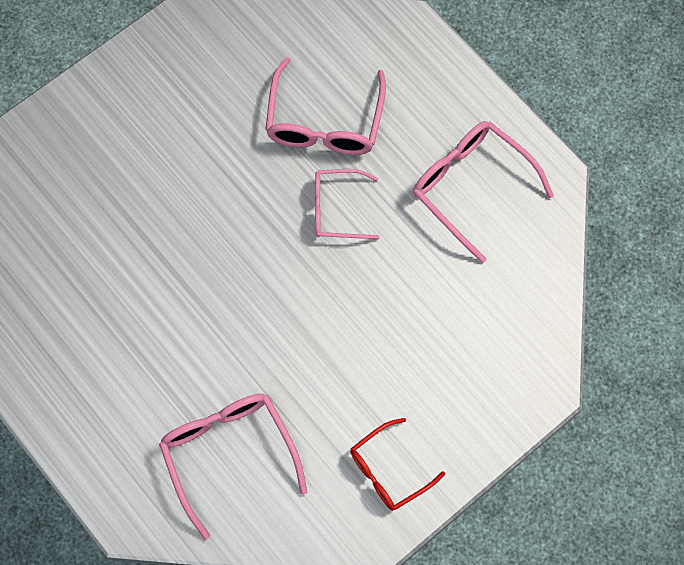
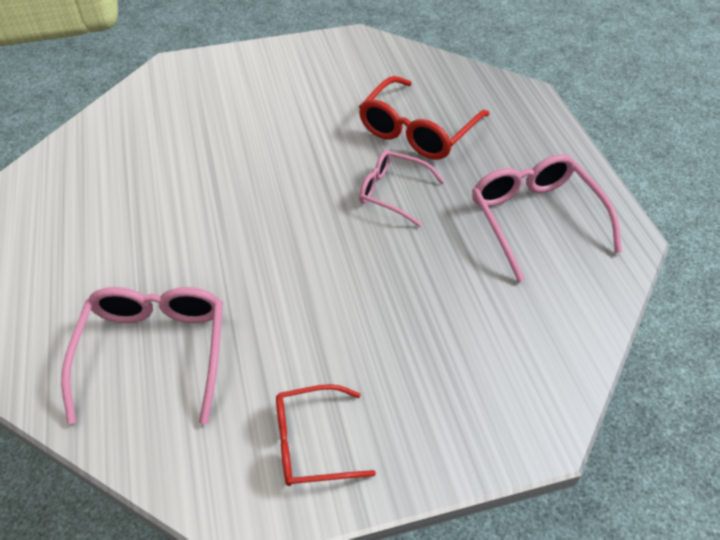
camera: 25 degrees right, 20 degrees down
pink glasses [265,57,386,155] -> red glasses [359,76,490,160]

